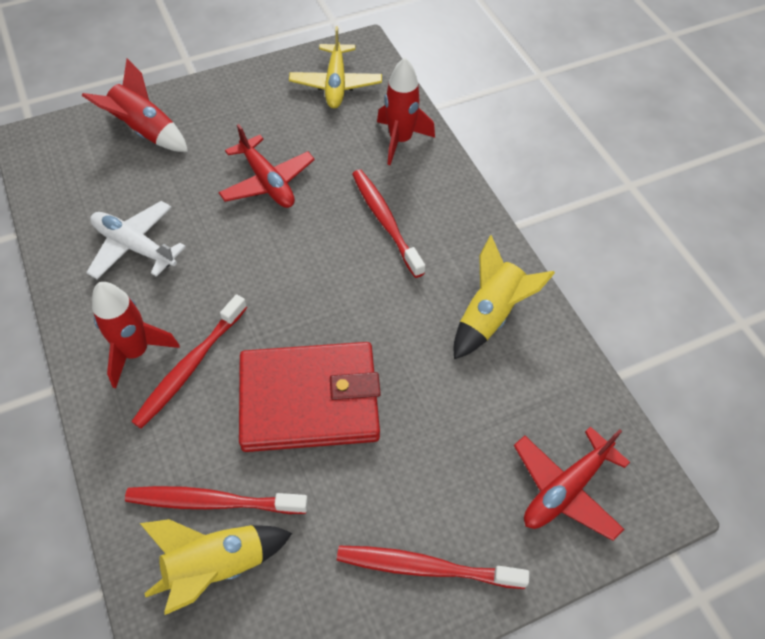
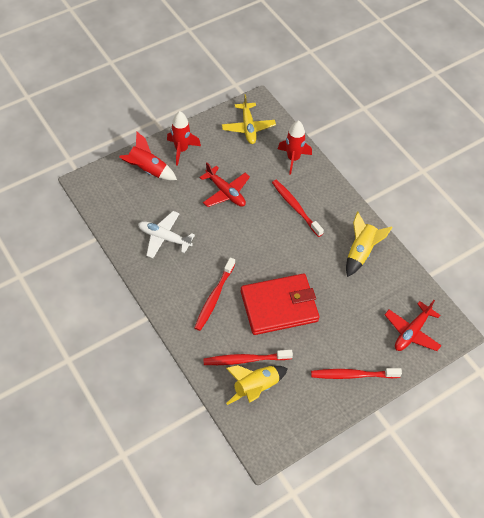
camera: 10 degrees left, 0 degrees up
red rocket [92,282,179,388] -> red rocket moved to [167,111,201,166]

